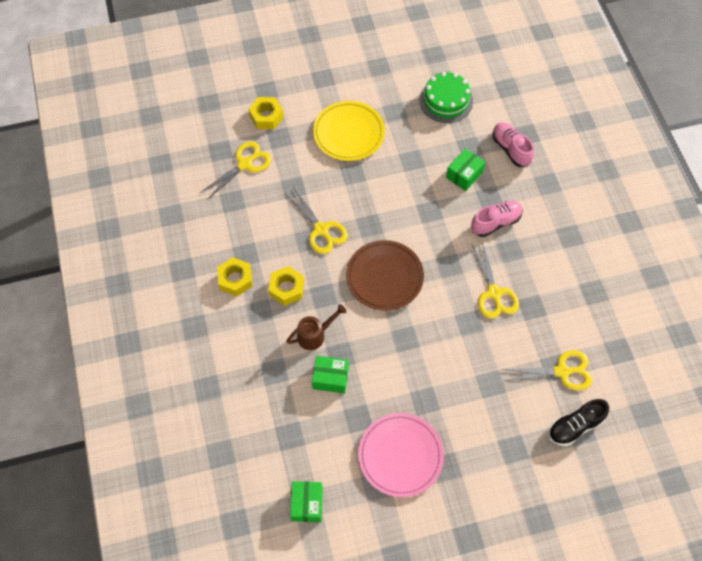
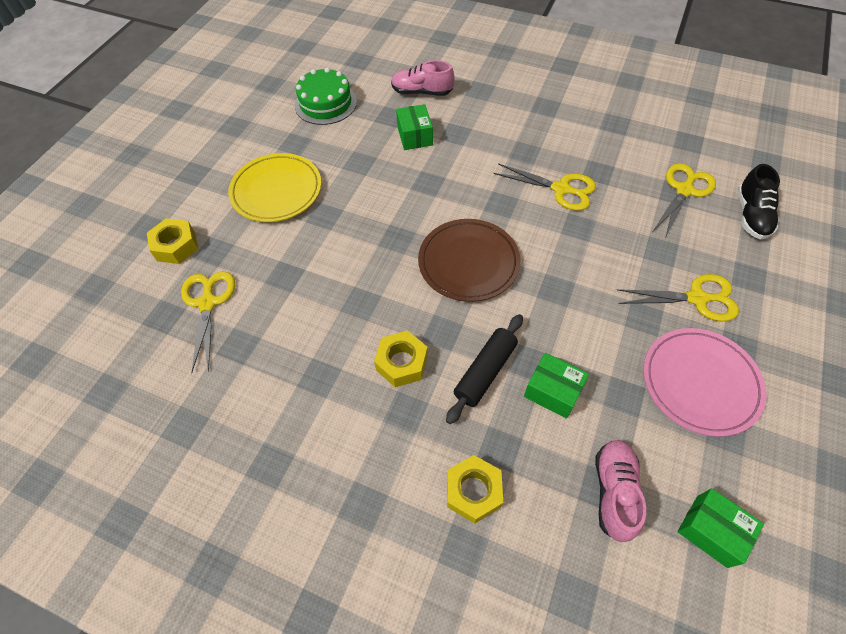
camera: 50 degrees left, 5 degrees down
yellow nut [217,257,252,297] -> yellow nut moved to [447,455,503,524]
yellow scissors [285,187,348,254] -> yellow scissors moved to [617,274,739,322]
brown watering can [286,304,347,350] -> black rolling pin [446,314,523,424]
green box [312,356,349,393] -> green box turned 75 degrees clockwise [524,353,589,418]
pink shoe [471,201,523,237] -> pink shoe moved to [595,440,646,542]

